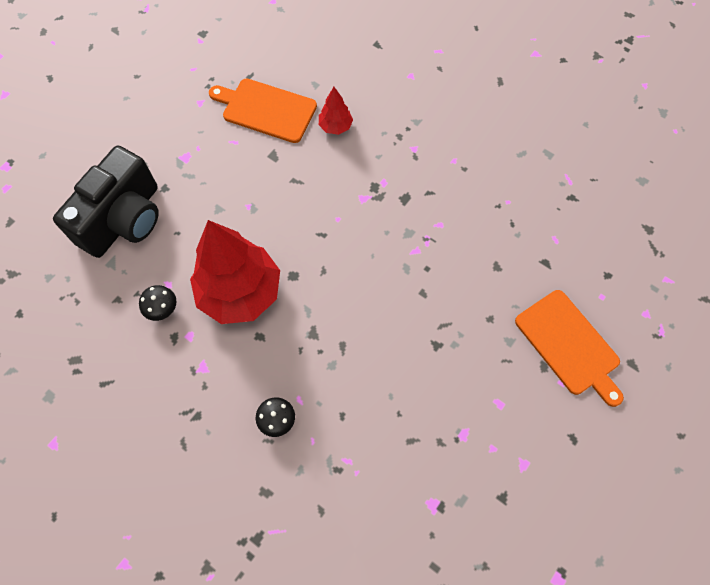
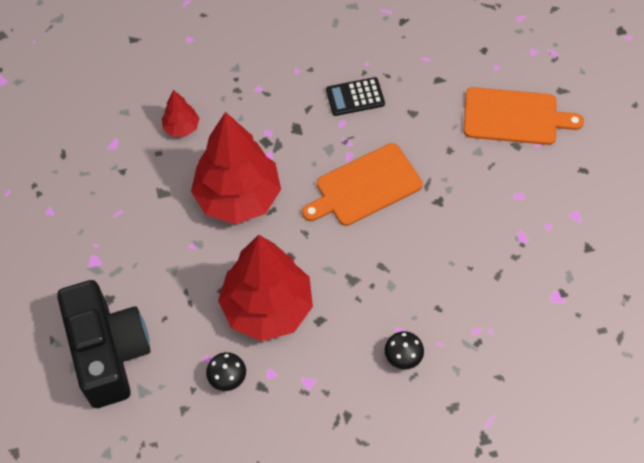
camera: 50 degrees left, 5 degrees down
orange cutting board [209,79,317,143] -> orange cutting board moved to [302,143,423,226]
none -> red tree [191,112,281,224]
none -> black calculator [326,77,385,116]

